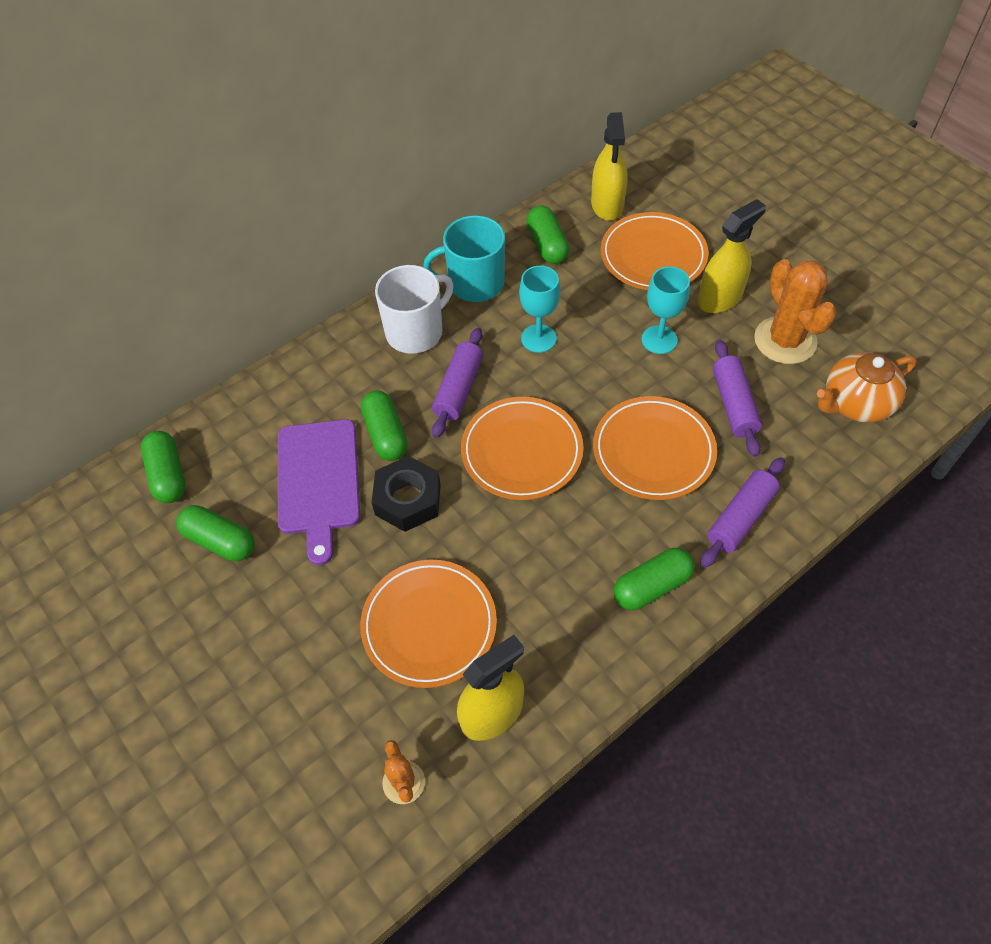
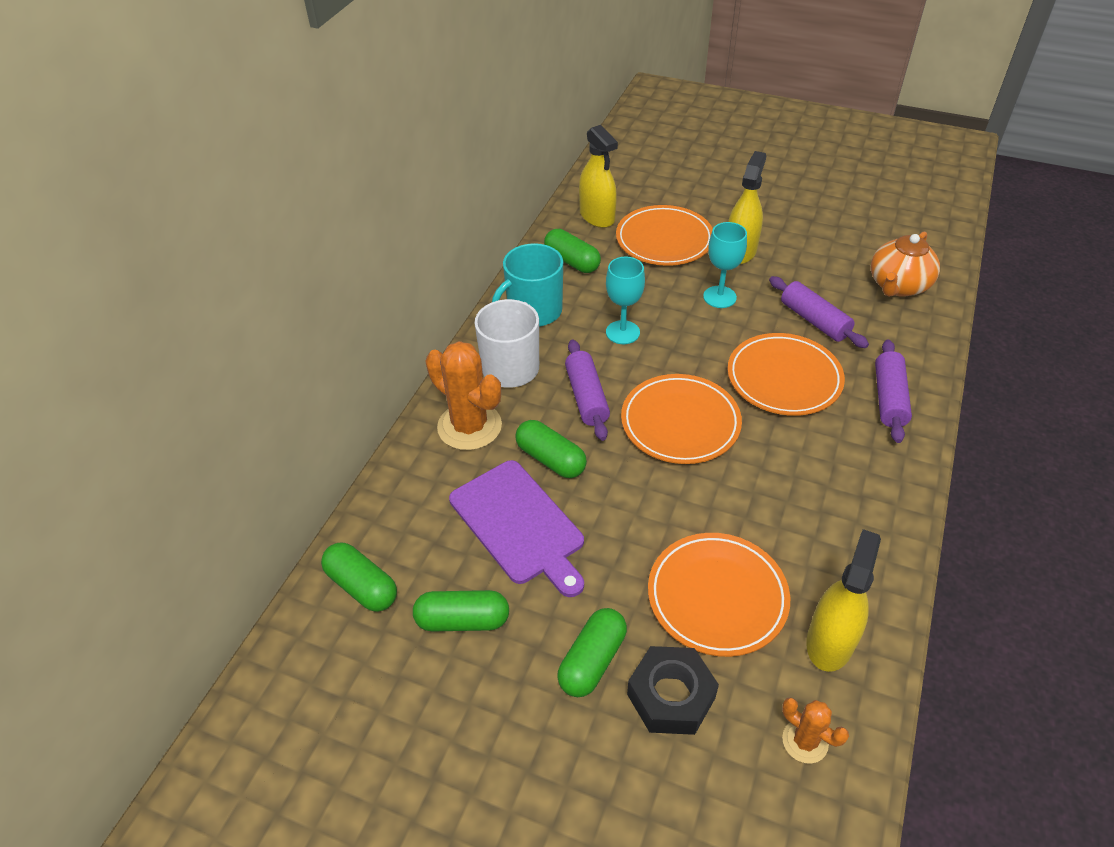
camera: 30 degrees left, 10 degrees down
black nut [371,456,441,532] -> black nut moved to [627,646,719,735]
green capsule [613,548,695,610] -> green capsule moved to [557,608,627,697]
orange cactus [754,259,836,364] -> orange cactus moved to [426,341,502,450]

